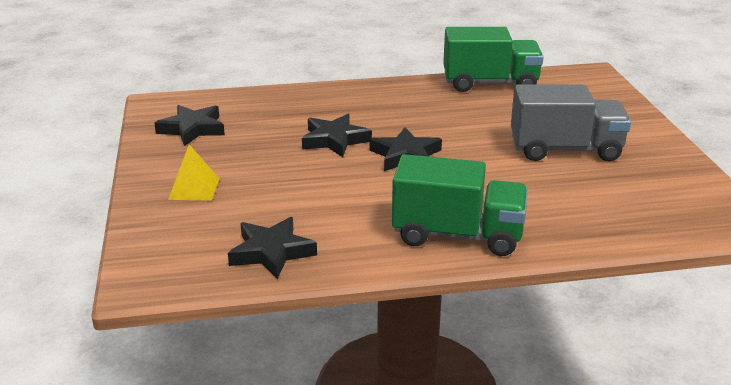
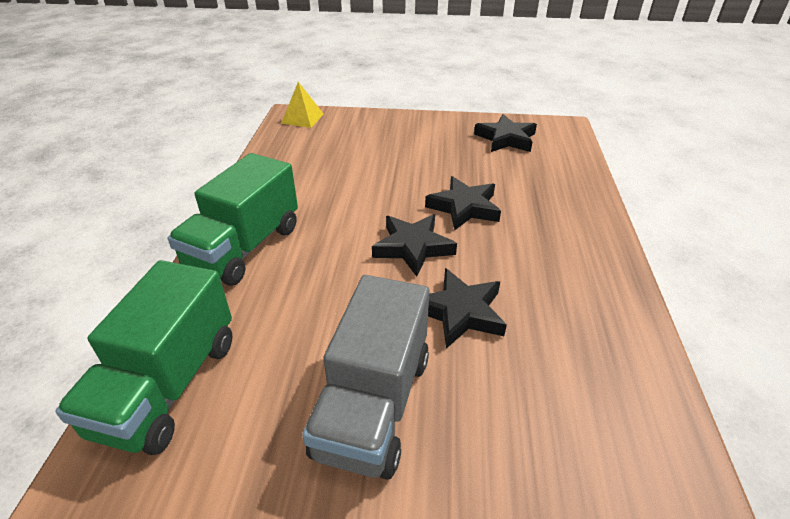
camera: 105 degrees right, 10 degrees up
yellow pyramid [168,144,219,201] -> yellow pyramid moved to [281,82,324,128]
black star [228,217,317,279] -> black star moved to [428,268,507,349]
green truck [443,27,544,92] -> green truck moved to [55,260,232,455]

